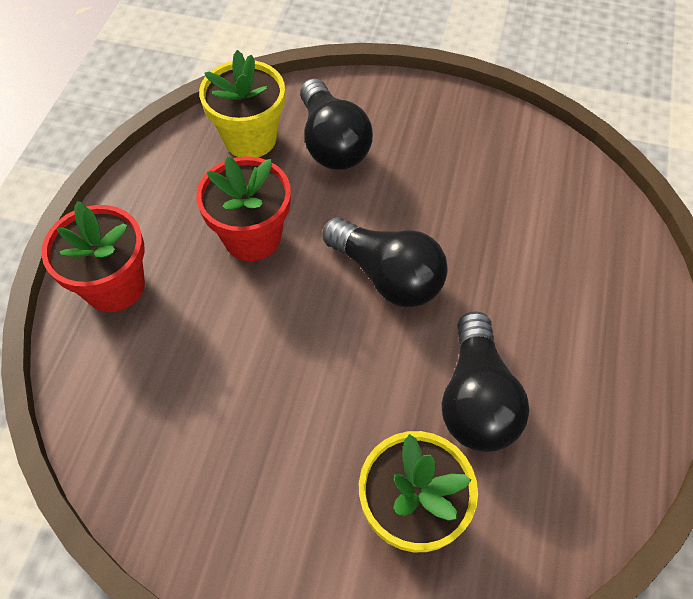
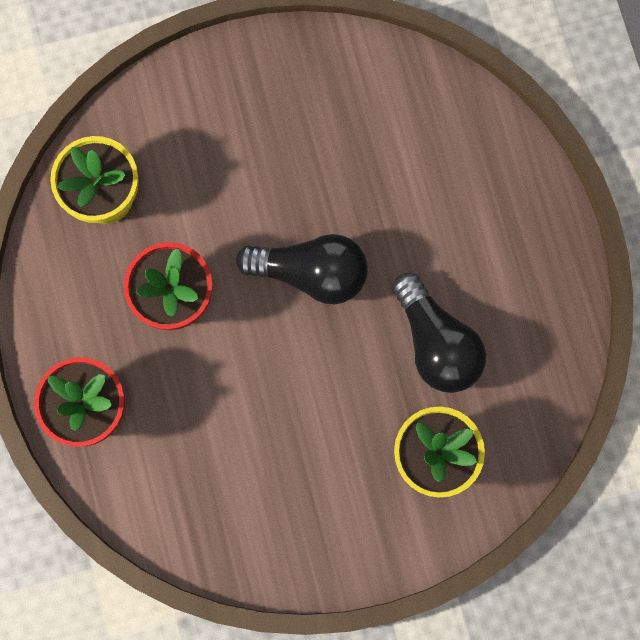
camera: 30 degrees left, 20 degrees up
black light bulb [300,79,373,170] -> none

